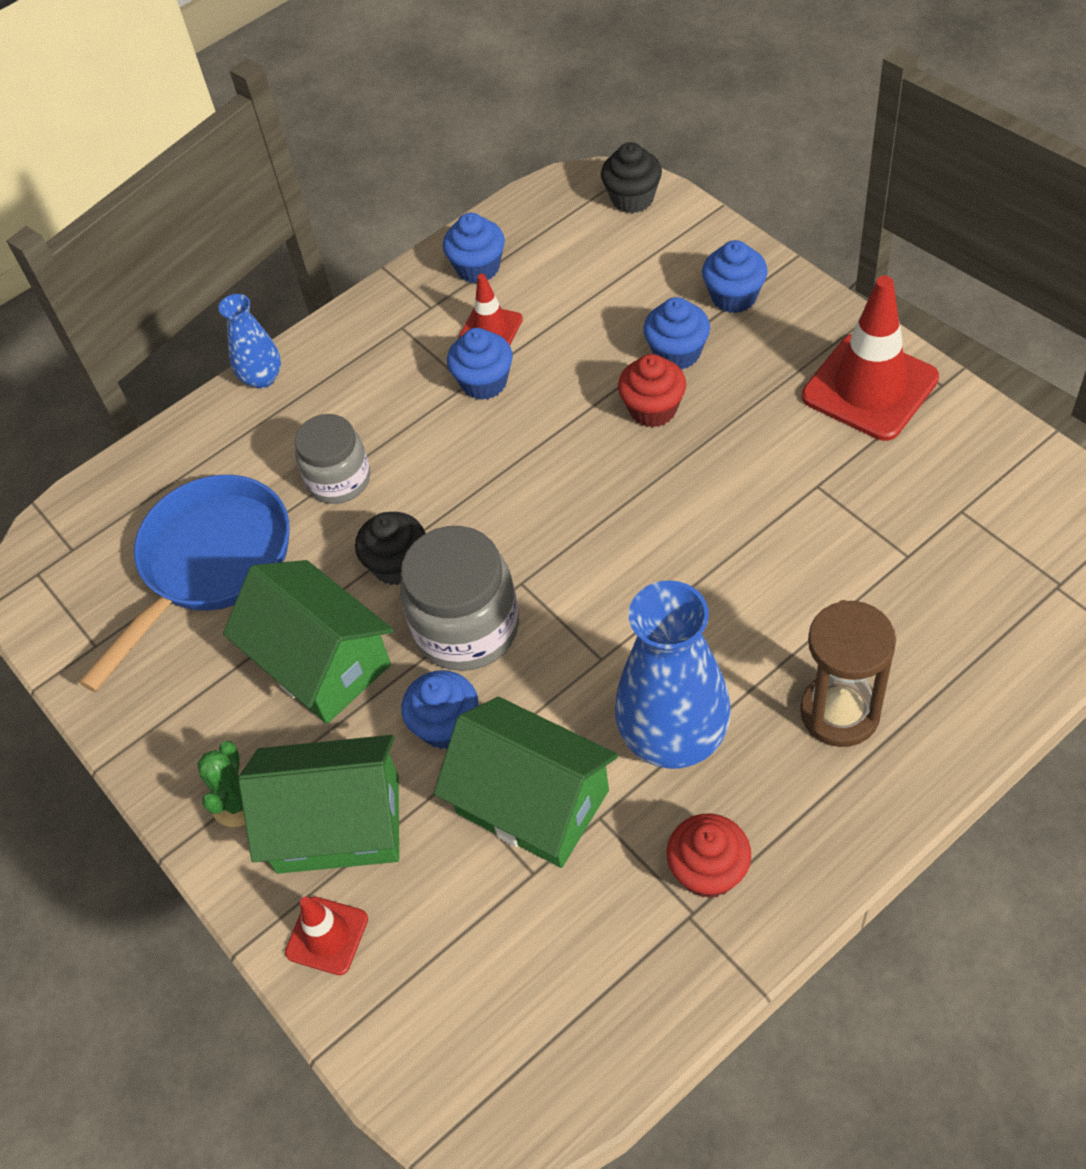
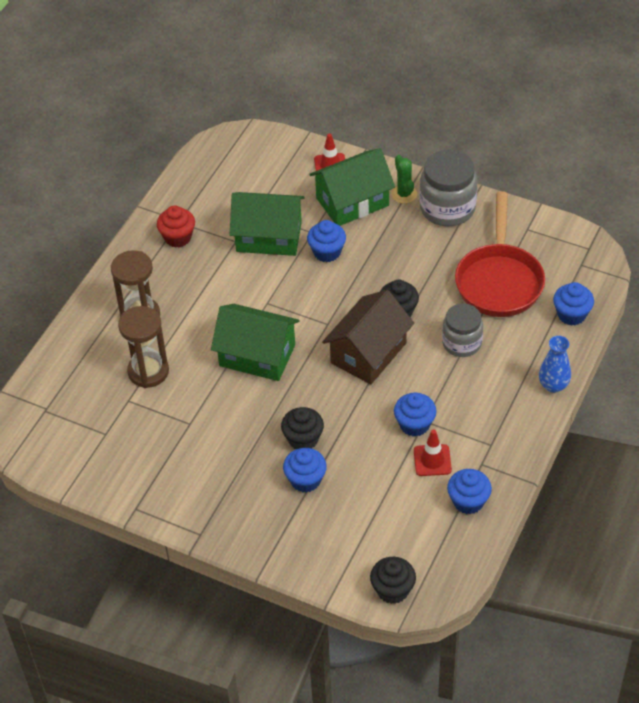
camera: 150 degrees right, 5 degrees down
blue pan [79,475,289,692] -> red pan [455,191,545,317]
green house [223,560,394,724] -> green house moved to [211,304,300,381]
grey jar [400,526,519,671] -> grey jar moved to [419,150,478,226]
blue vase [615,580,731,769] -> none
red cupcake [618,354,686,427] -> black cupcake [281,407,324,449]
blue cupcake [702,240,768,313] -> blue cupcake moved to [553,282,594,326]
red traffic cone [802,276,939,441] -> none
none -> brown hourglass [118,306,169,388]
none -> brown house [322,290,414,384]

